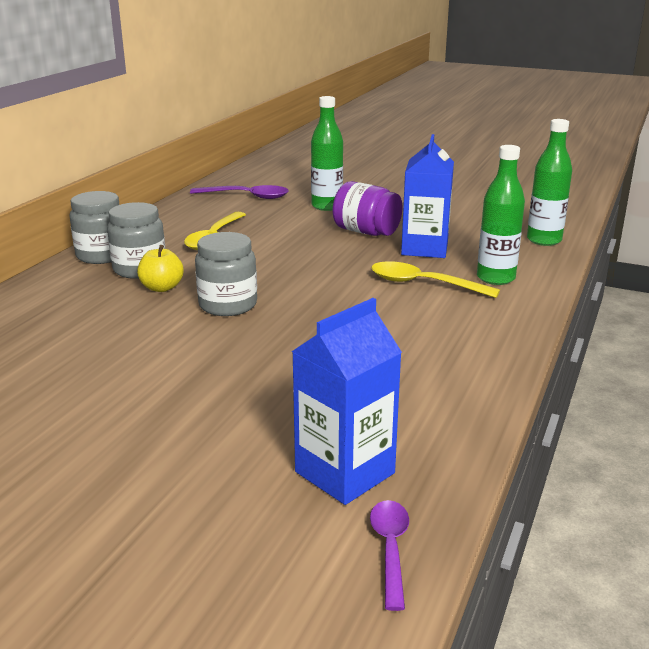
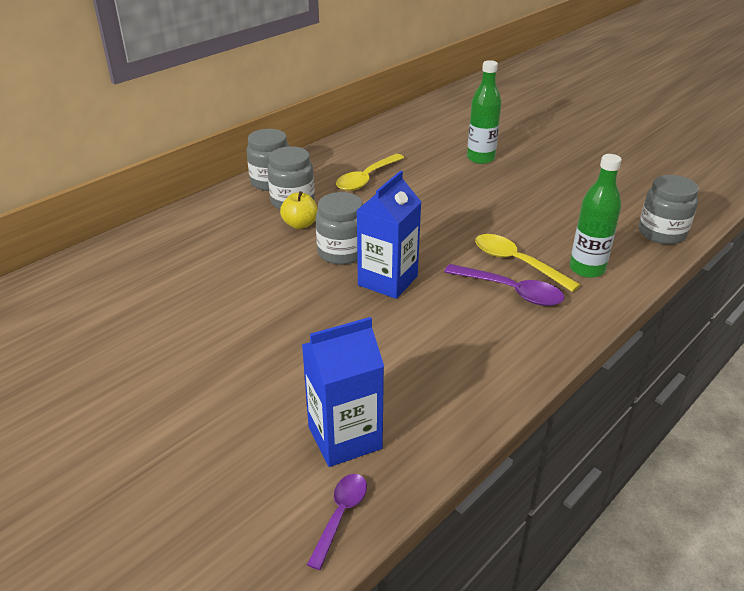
camera: 20 degrees right, 10 degrees up
purple spoon [190,185,289,199] -> purple spoon moved to [444,264,564,306]
purple jar [333,181,402,236] -> none
blue carton [401,134,454,258] -> blue carton moved to [356,171,421,299]
green bottle [527,119,572,246] -> grey jar [639,175,699,244]

